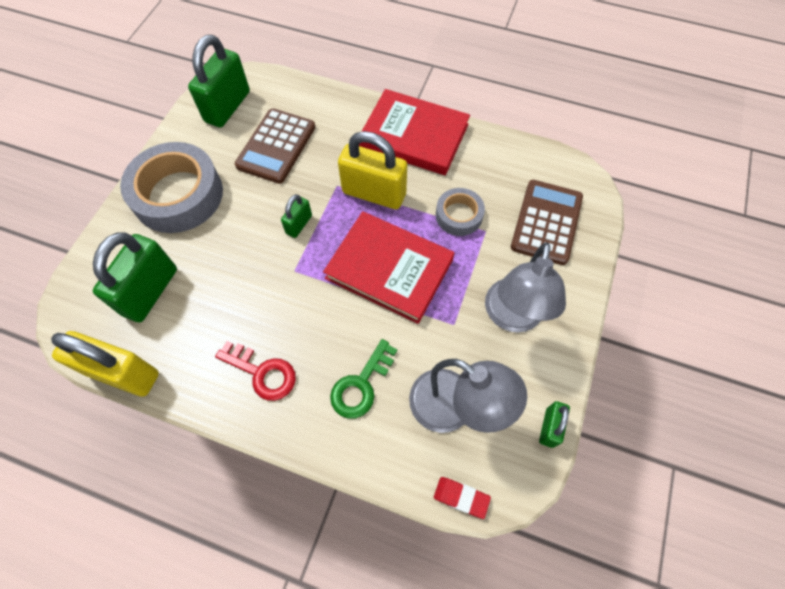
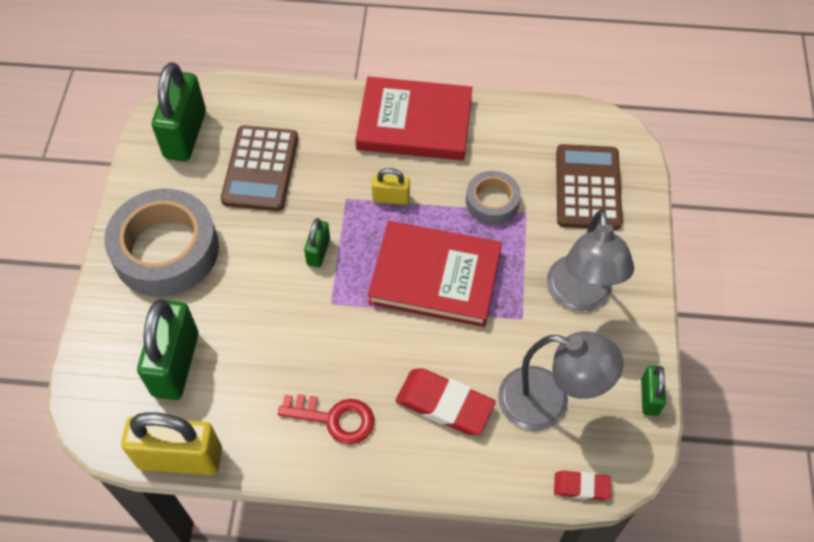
camera: 15 degrees left, 5 degrees down
green key [330,339,397,419] -> red eraser [396,368,496,435]
yellow padlock [338,131,407,209] -> yellow padlock [372,168,410,205], size x0.51

